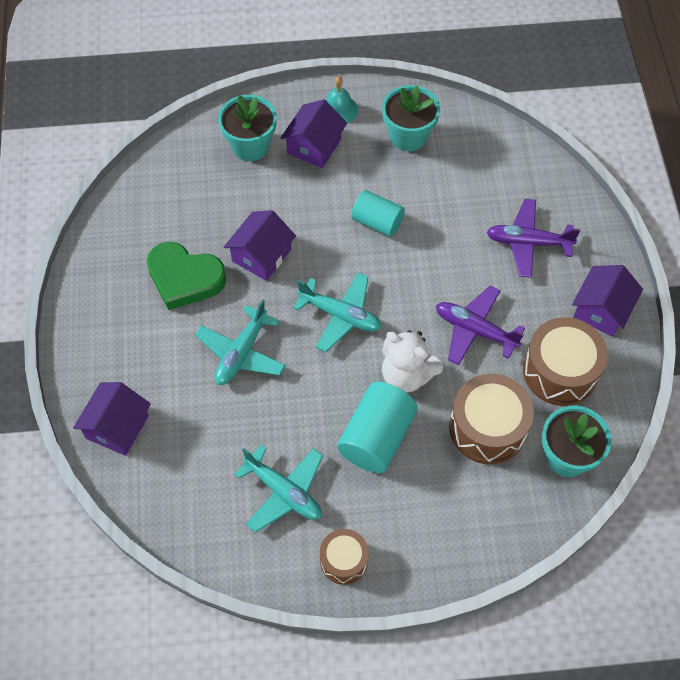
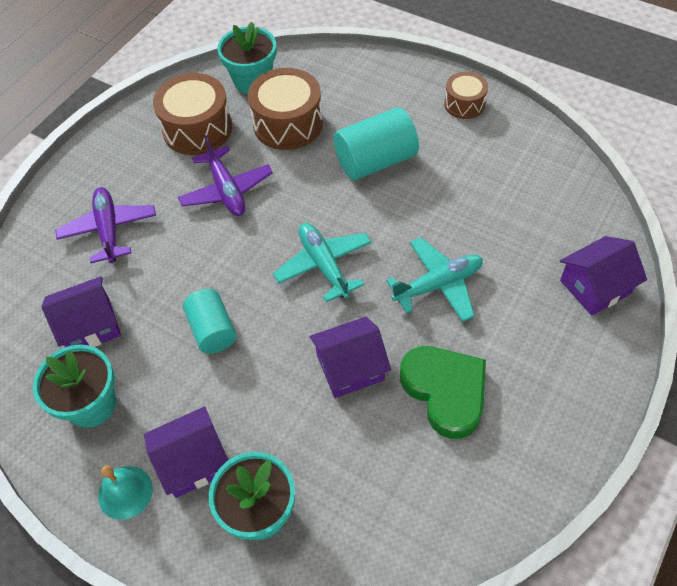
camera: 140 degrees left, 5 degrees down
turquoise plane [234,444,323,533] -> none
white teddy bear [382,330,443,393] -> none
purple plane [487,199,580,278] -> purple plane turned 150 degrees counterclockwise [55,187,156,263]
purple house [572,265,643,337] -> purple house moved to [41,276,121,347]

